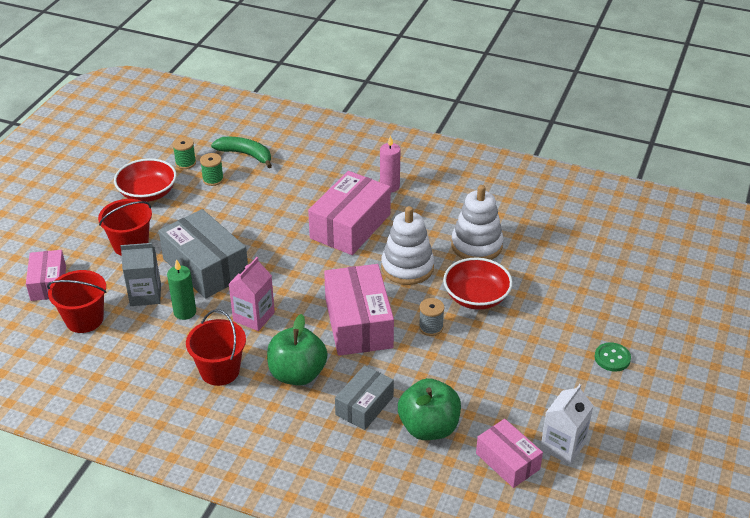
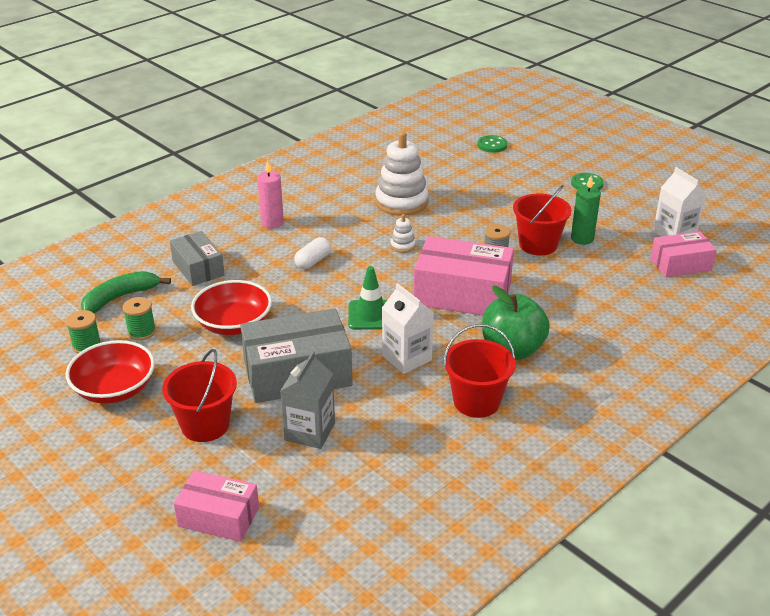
camera: 65 degrees left, 5 degrees down
red bucket [47,270,106,333] -> red bucket moved to [513,185,572,256]
green candle [167,259,196,320] -> green candle moved to [571,176,601,245]
pink carton [229,257,275,331] -> white carton [382,283,434,374]
pink box [308,171,391,255] -> white capsule [294,237,331,269]
grey box [335,365,394,430] -> grey box moved to [170,231,225,286]
white stacking toy [381,206,434,285] -> white stacking toy [391,214,416,253], size x0.44
green apple [398,378,461,440] -> none
red bowl [443,258,513,310] -> red bowl moved to [191,280,272,335]
none -> green traffic cone [348,266,387,330]
none -> green button [477,135,507,153]

